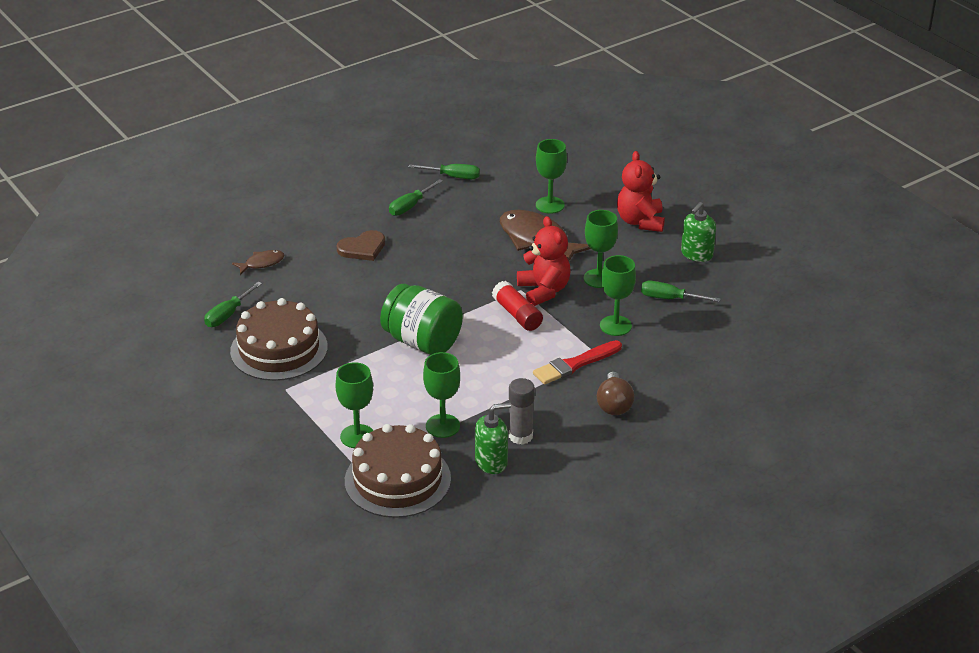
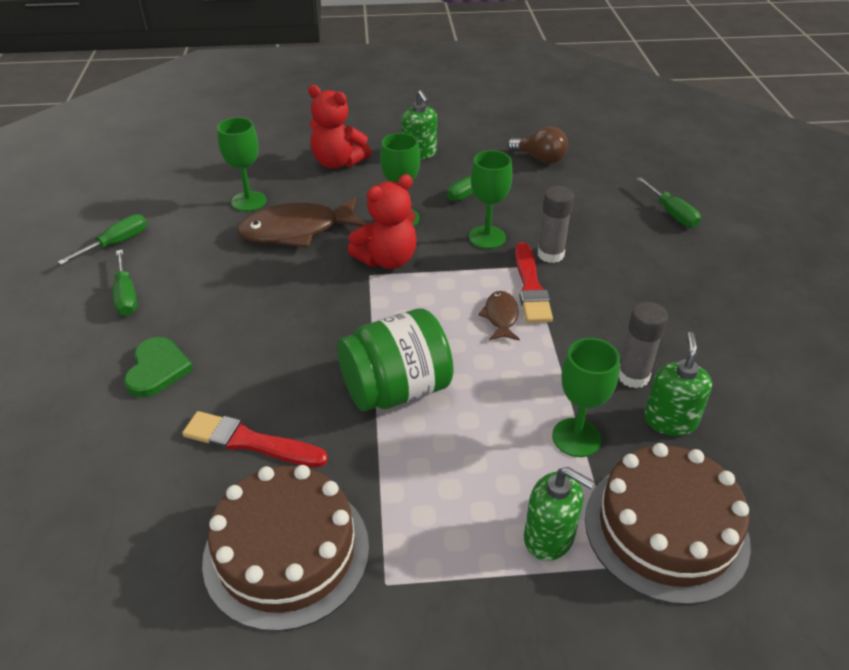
camera: 60 degrees left, 5 degrees up
green screwdriver [204,282,262,327] -> green screwdriver moved to [636,177,701,228]
brown fish [232,250,285,275] -> brown fish moved to [478,291,520,341]
green goblet [336,362,374,448] -> green soap dispenser [524,467,595,561]
brown heart [337,230,385,261] -> green heart [124,337,194,397]
red glue stick [492,281,543,331] -> none
red teddy bear [517,216,571,306] -> red teddy bear turned 135 degrees clockwise [348,174,417,269]
brown light bulb [597,372,634,415] -> brown light bulb moved to [507,127,568,164]
none -> red brush [182,411,328,467]
none -> grey glue stick [538,186,574,263]

